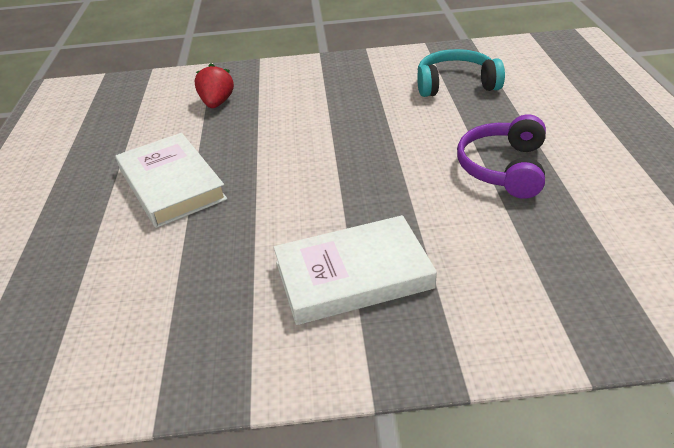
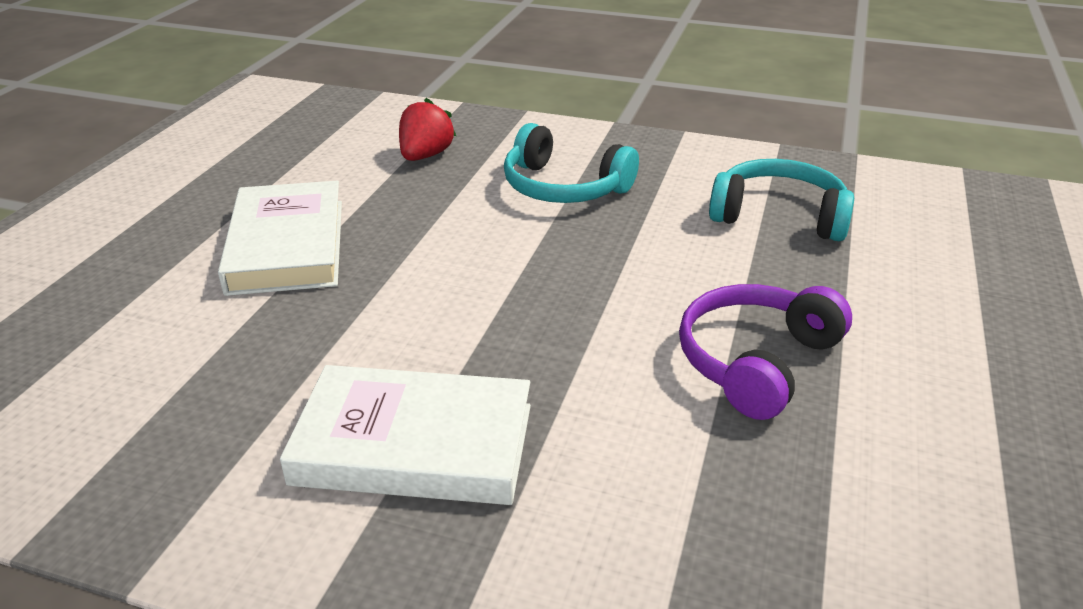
camera: 20 degrees right, 5 degrees down
none -> turquoise headphones [504,123,639,203]

